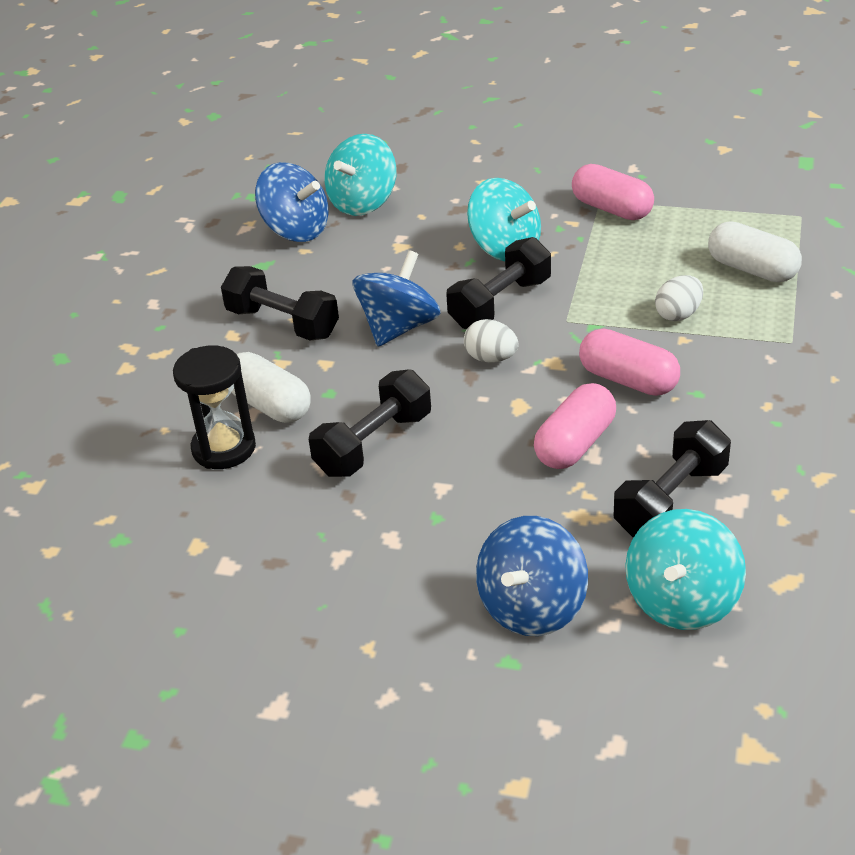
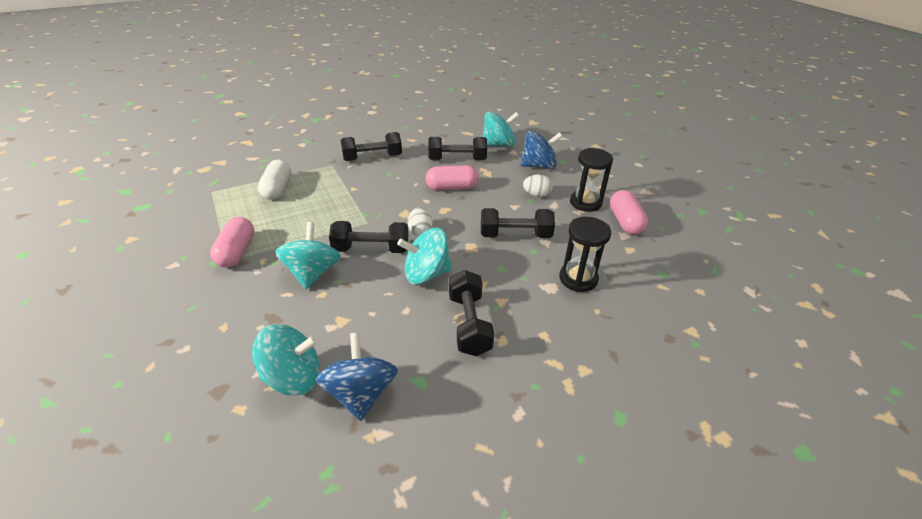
camera: 135 degrees left, 0 degrees up
white capsule [231,352,311,423] -> none
blue spinning top [352,250,441,346] -> turquoise spinning top [397,228,452,284]
pink capsule [579,329,680,396] -> pink capsule moved to [610,190,648,234]
white egg [655,275,703,321] -> white egg moved to [523,174,553,197]
none -> black dumbbell [341,132,402,161]
none -> black hourglass [570,148,613,212]

